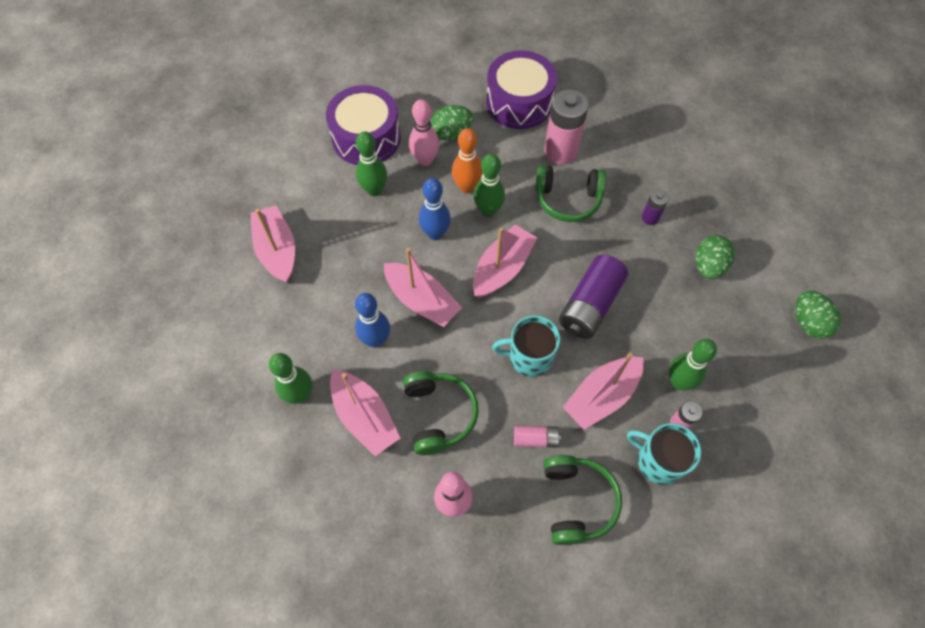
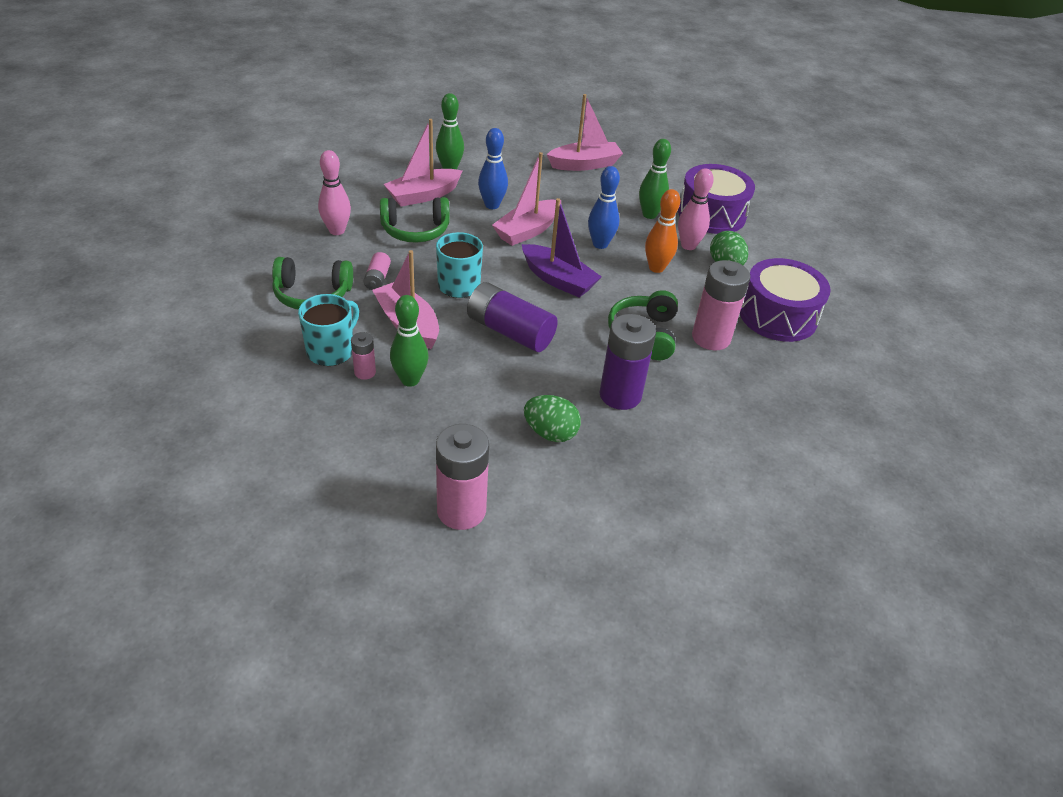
camera: 90 degrees right, 20 degrees down
green bowling pin [473,153,505,217] -> none
pink boat [473,224,537,298] -> purple boat [522,198,602,297]
purple battery [642,189,669,225] -> purple battery [600,314,656,410], size x2.00
green egg [795,291,841,339] -> pink battery [436,424,489,530]

